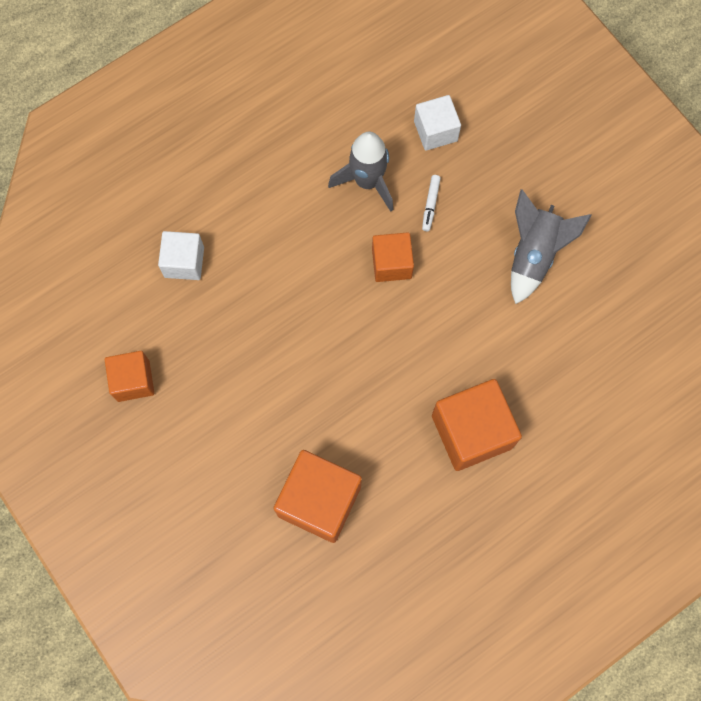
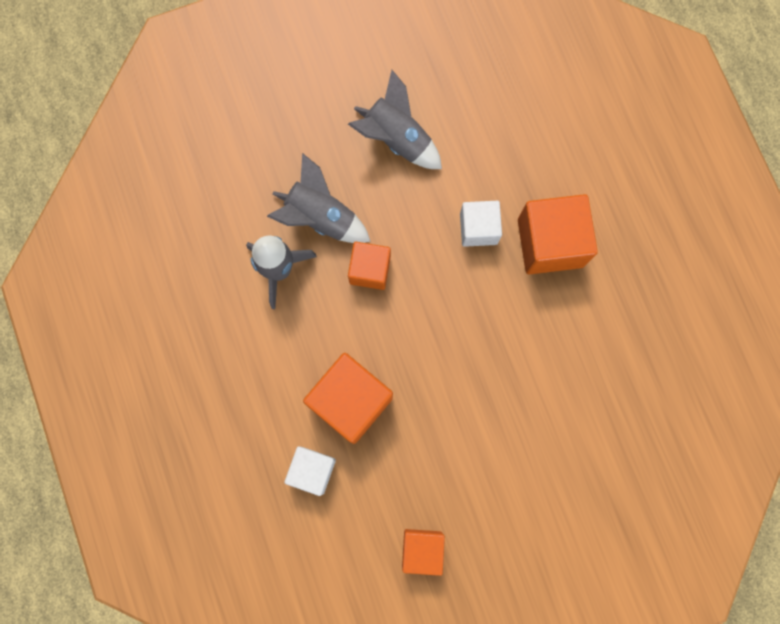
camera: 75 degrees left, 5 degrees up
orange cube [274,450,362,543] -> orange cube moved to [303,353,393,444]
white cube [414,95,461,151] -> white cube moved to [460,201,502,247]
white marker [422,175,441,231] -> grey rocket [267,153,371,243]

